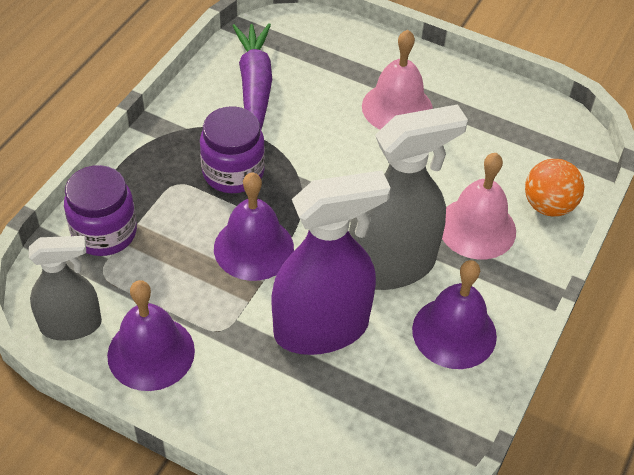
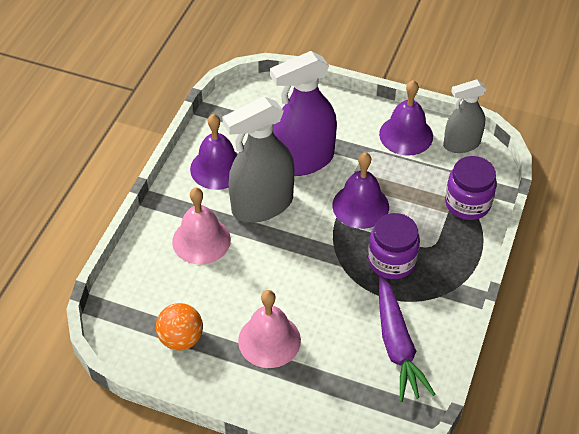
camera: 175 degrees right, 0 degrees up
orange ball [525,159,584,217] -> orange ball moved to [156,303,203,351]

